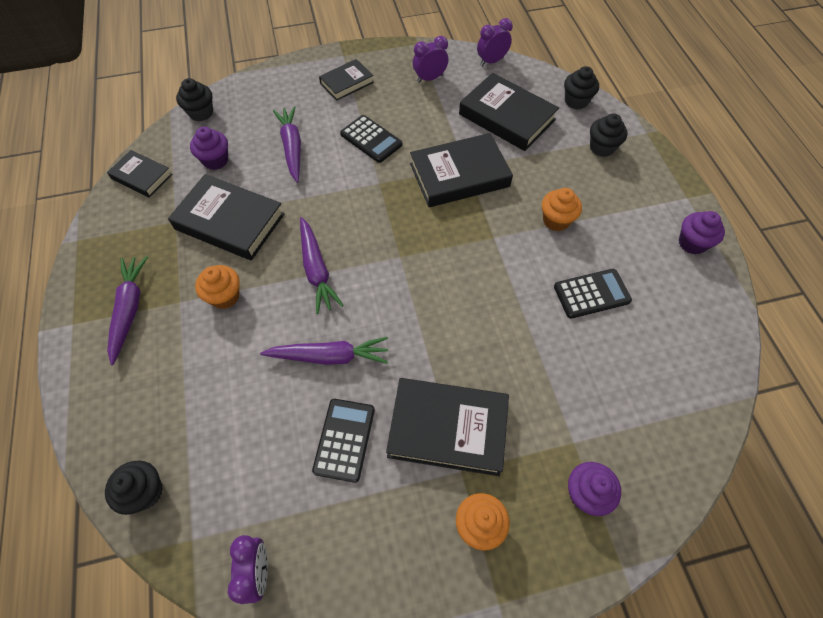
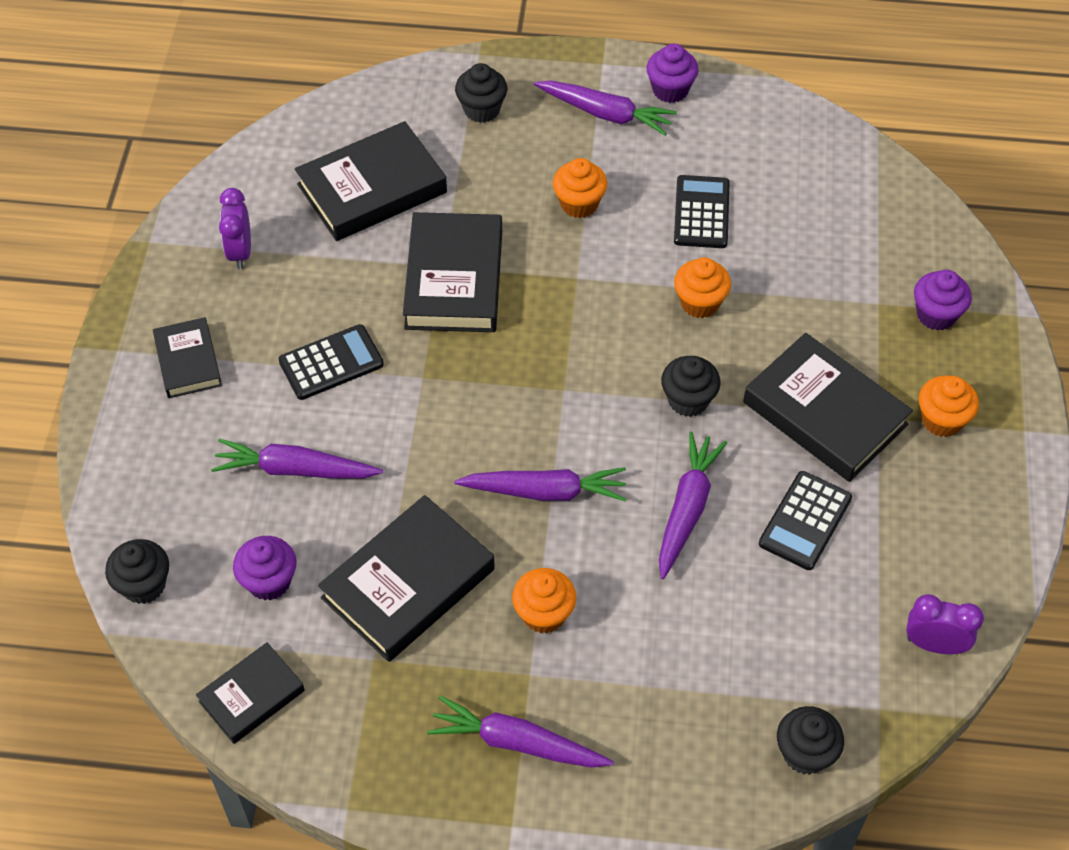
camera: 70 degrees left, 5 degrees down
black calculator [312,399,375,483] -> black calculator turned 90 degrees counterclockwise [759,471,852,570]
black book [386,378,509,476] -> black book turned 75 degrees counterclockwise [743,333,913,482]
purple clock [477,18,513,66] -> none
black cupcake [564,66,599,109] -> black cupcake moved to [661,356,721,417]
none -> purple carrot [534,81,677,136]
none -> orange cupcake [674,257,731,318]

